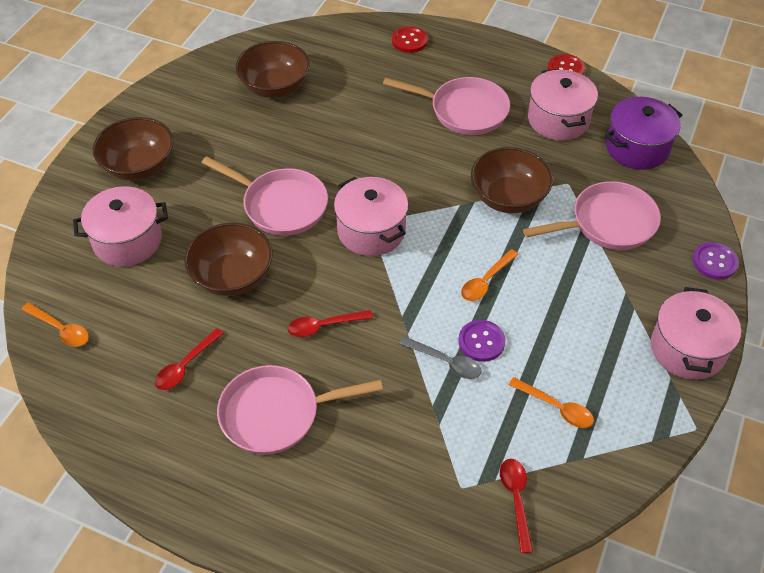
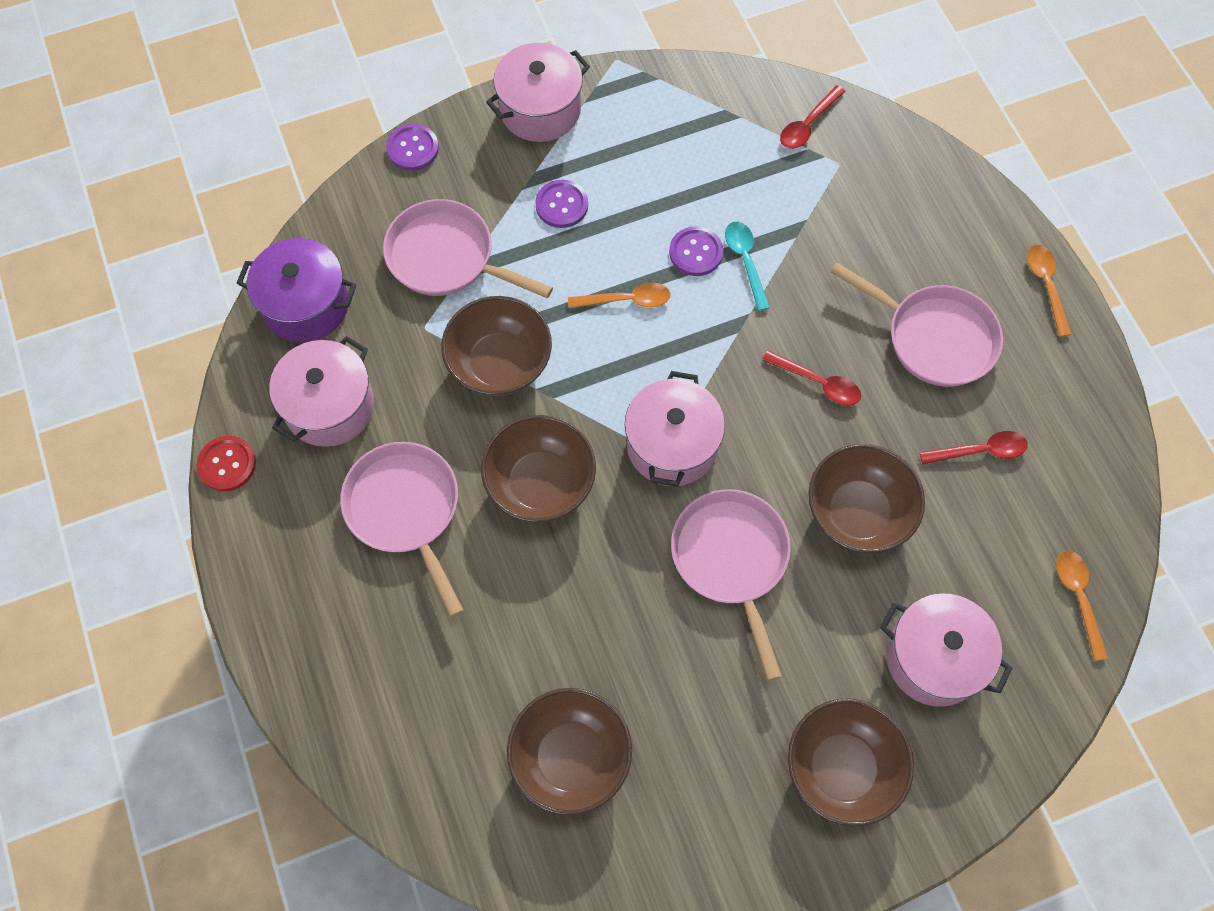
camera: 135 degrees left, 15 degrees up
red button [392,26,428,53] -> none
grey spoon [399,336,482,379] -> turquoise spoon [725,222,770,311]
orange spoon [509,377,594,428] -> orange spoon moved to [1027,245,1072,337]
none -> brown bowl [481,415,596,522]
none -> purple button [535,180,588,228]

